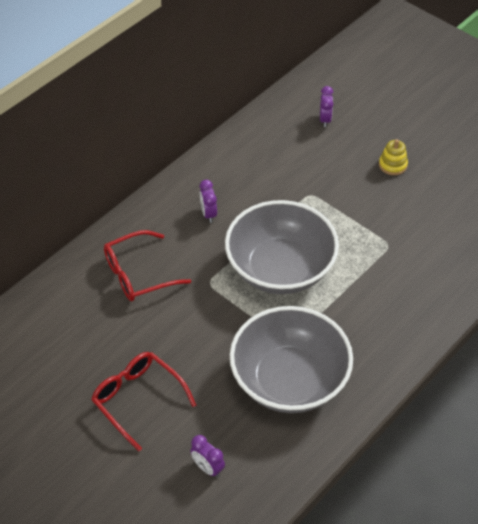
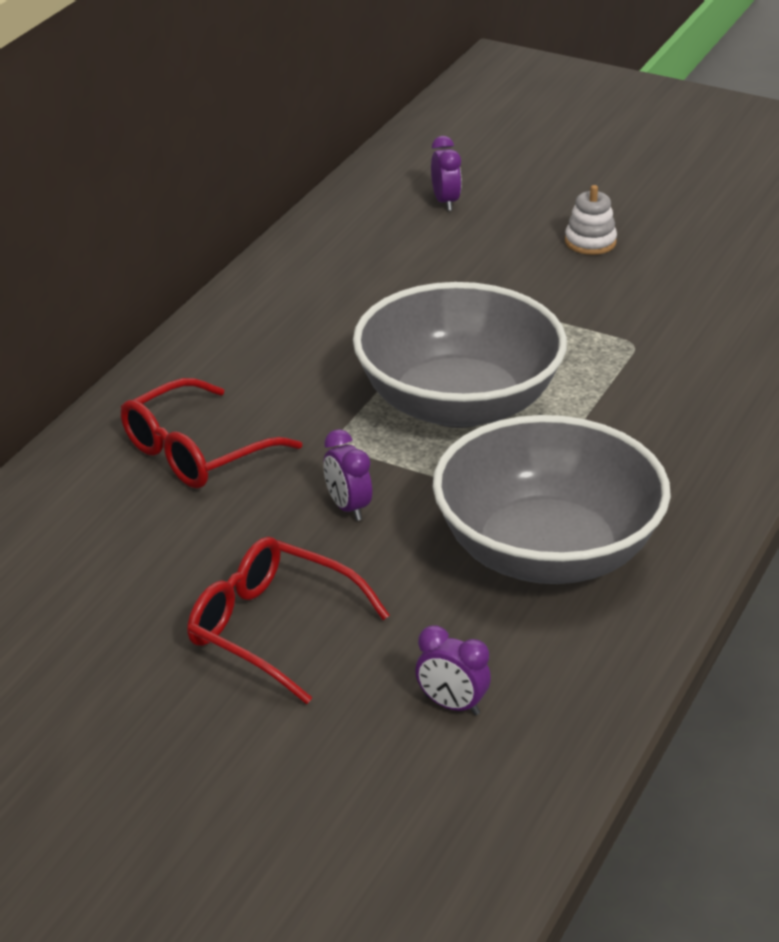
camera: 15 degrees left, 15 degrees down
purple clock [200,180,217,223] -> purple clock moved to [323,429,372,521]
yellow stacking toy [379,139,408,175] -> white stacking toy [565,185,617,255]

